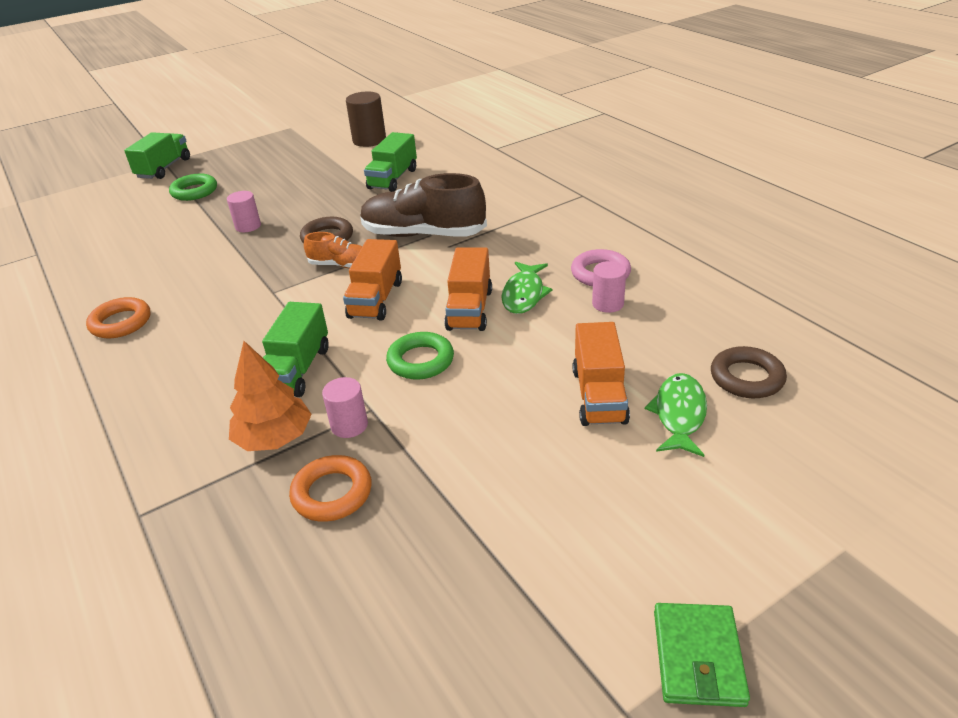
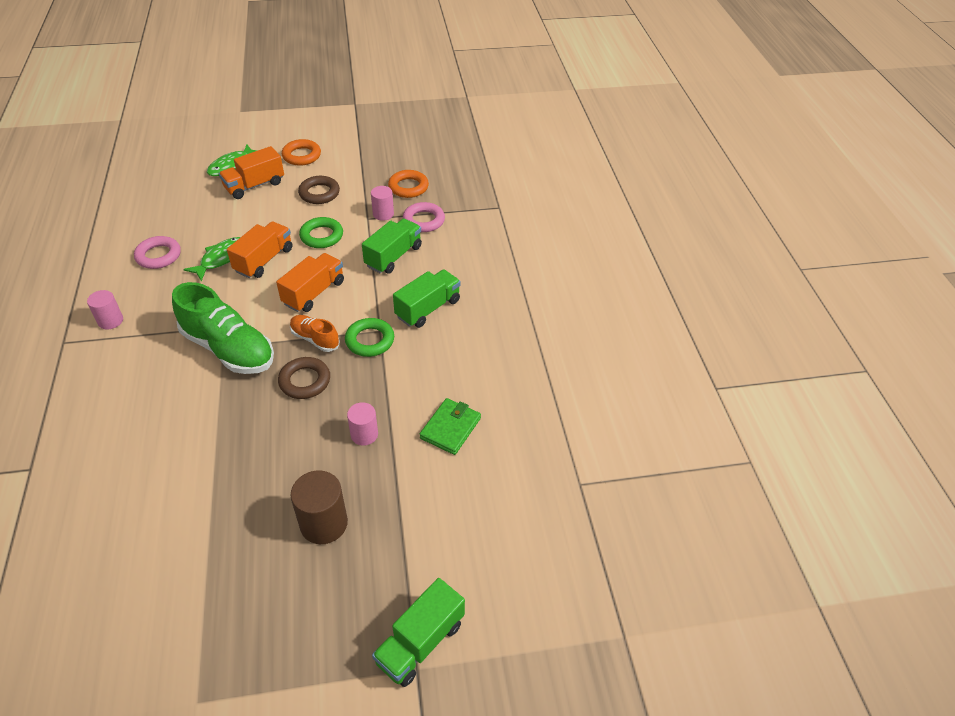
camera: 160 degrees left, 10 degrees up
orange ring [86,297,150,338] -> orange ring moved to [282,139,321,166]
green ring [169,173,217,201] -> green ring moved to [345,318,394,357]
orange tree [229,341,312,451] -> pink ring [403,202,445,232]
brown cylinder [346,92,386,147] -> brown cylinder moved to [290,470,348,544]
brown shoe [360,173,487,237] -> green shoe [172,282,274,374]
green truck [364,132,417,192] -> green truck moved to [393,269,461,328]
orange truck [573,322,630,426] -> orange truck turned 150 degrees counterclockwise [219,146,284,199]
pink cylinder [592,261,626,313] -> pink cylinder moved to [87,290,123,329]
green wallet [654,603,750,707] -> green wallet moved to [420,398,481,455]
brown ring [711,346,787,398] -> brown ring moved to [298,176,340,204]

